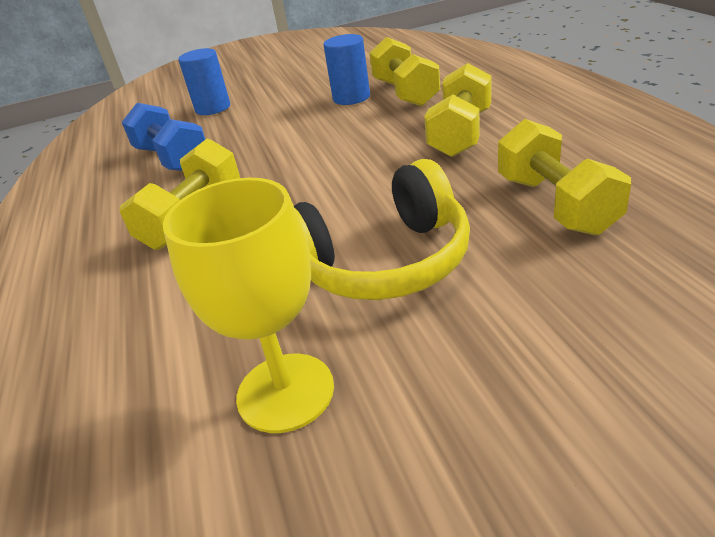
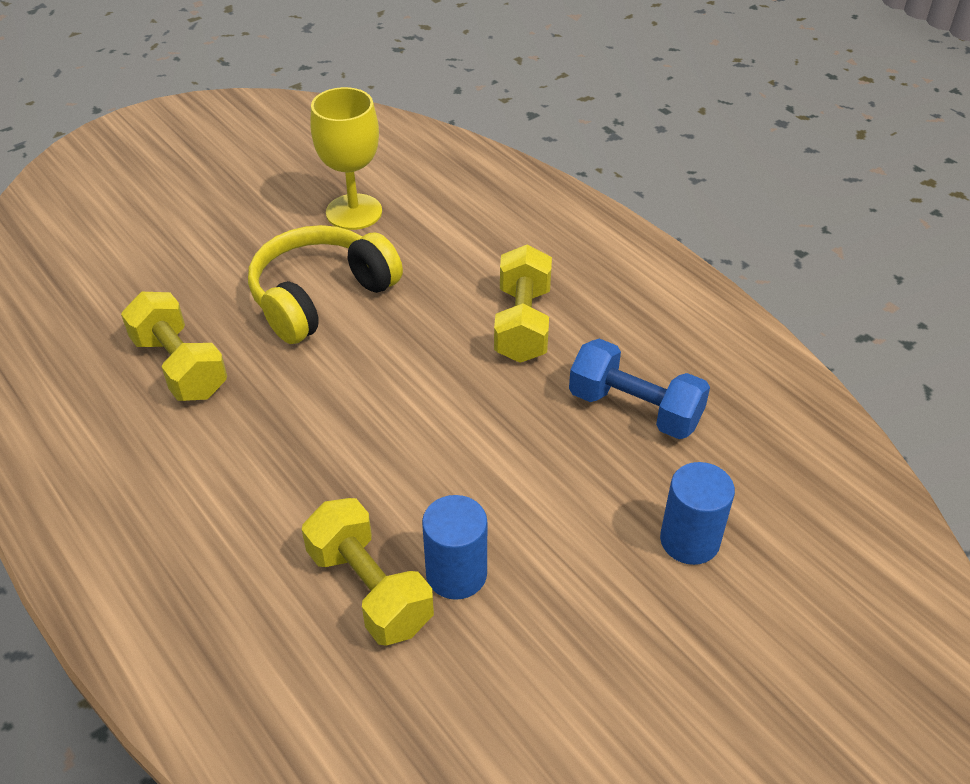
camera: 155 degrees right, 10 degrees up
yellow dumbbell [424,63,491,157] -> none

